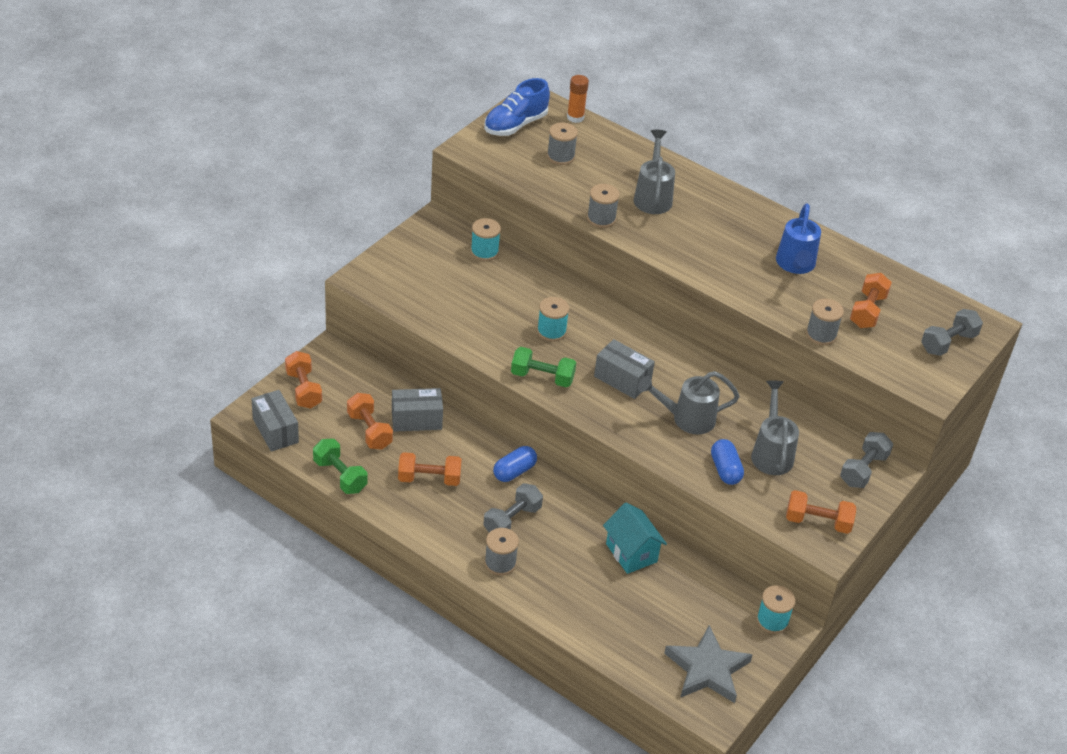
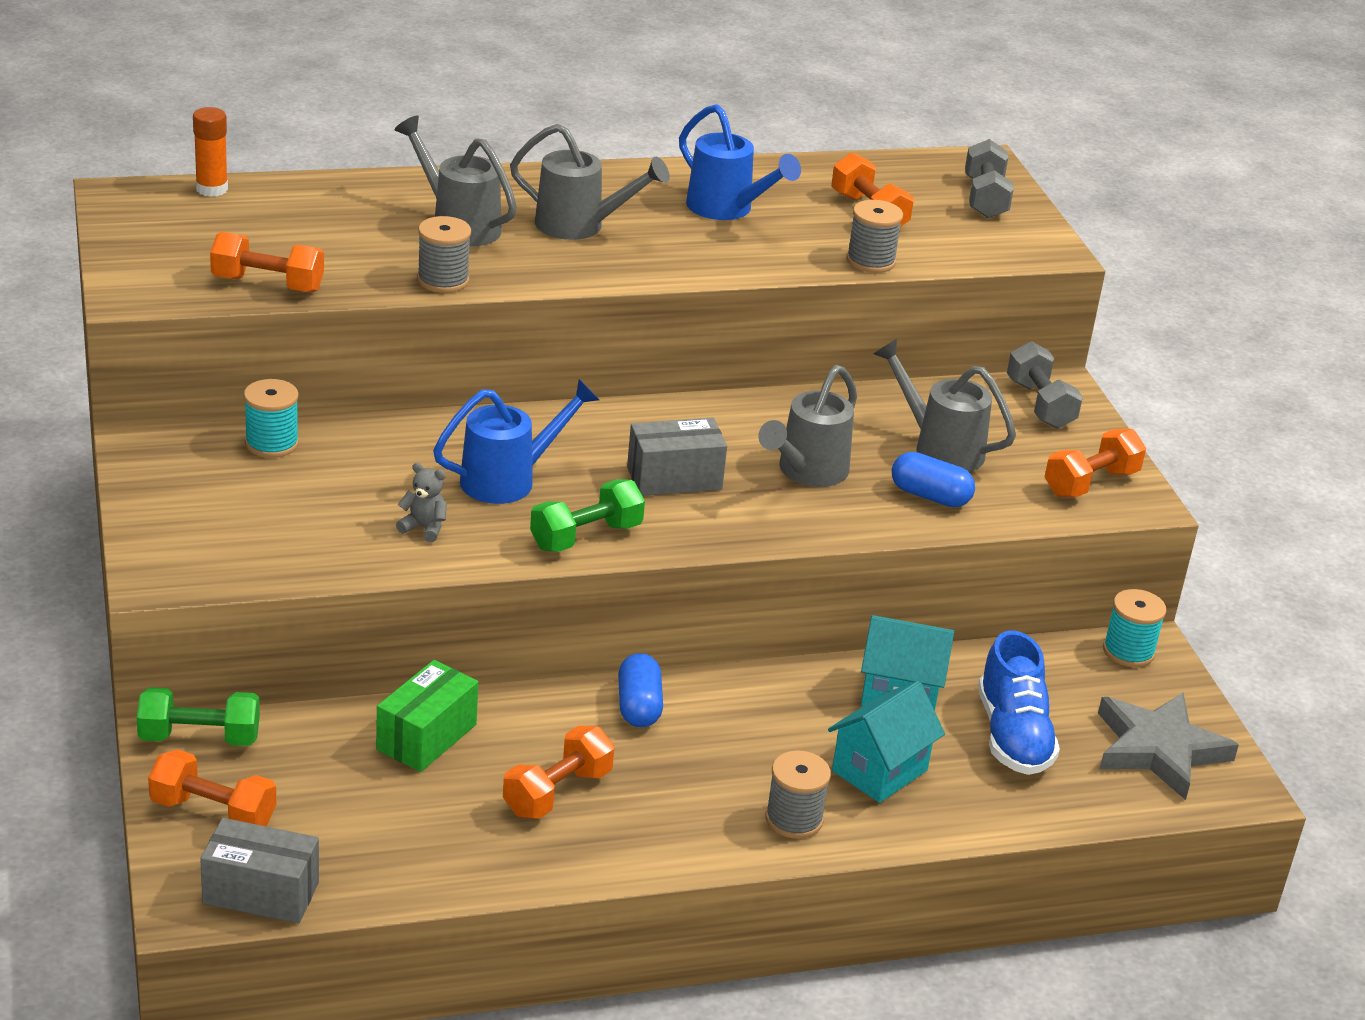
camera: 50 degrees left, 10 degrees down
green dumbbell [313,439,367,494] -> green dumbbell moved to [137,687,260,746]
orange dumbbell [347,393,393,450] -> orange dumbbell moved to [210,232,324,293]
grey box [392,388,443,432] -> green box [376,660,478,772]
grey dumbbell [483,483,543,533] -> none
blue shoe [484,78,550,136] -> blue shoe moved to [978,630,1060,775]
turquoise spool [537,297,570,341] -> blue watering can [433,379,599,504]
grey spool [547,122,578,165] -> none
none -> grey teddy bear [396,463,447,542]
none -> grey watering can [510,124,670,240]
none -> turquoise house [828,681,945,803]

